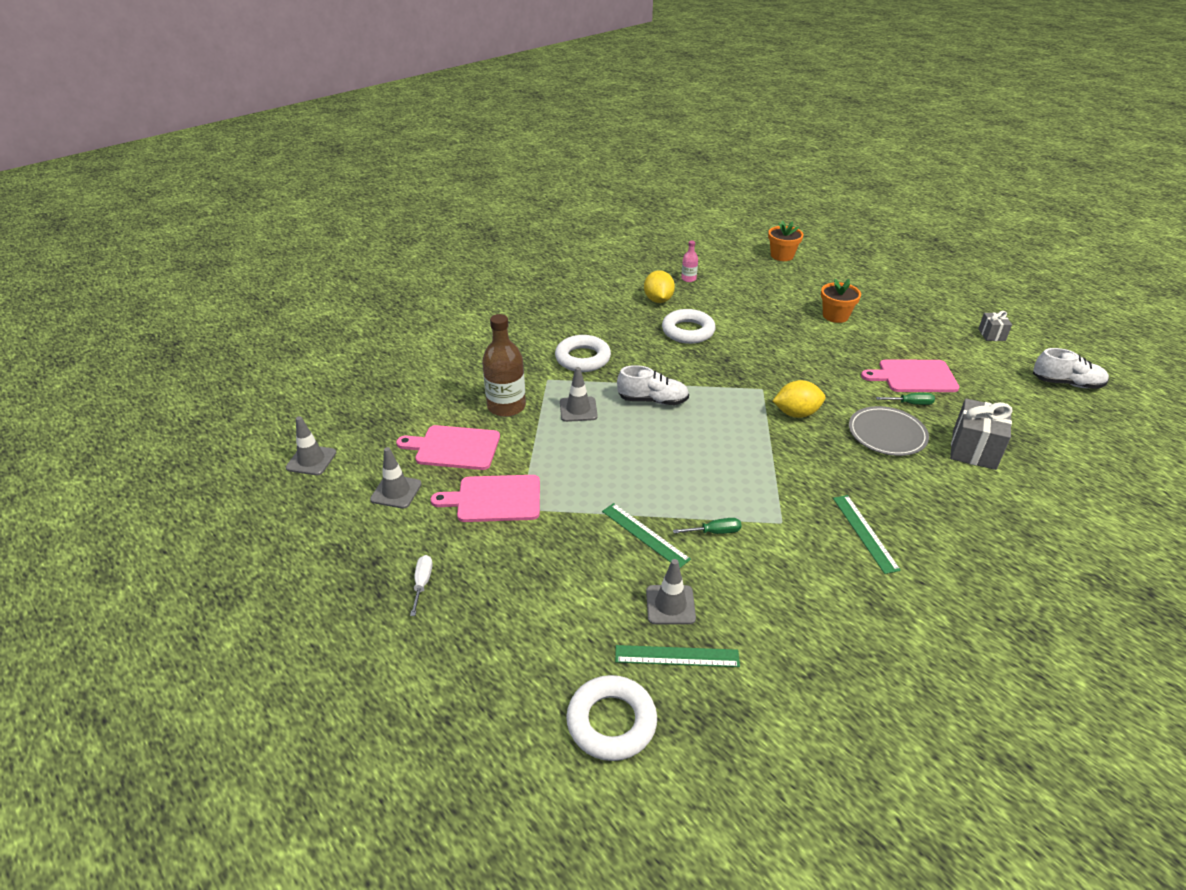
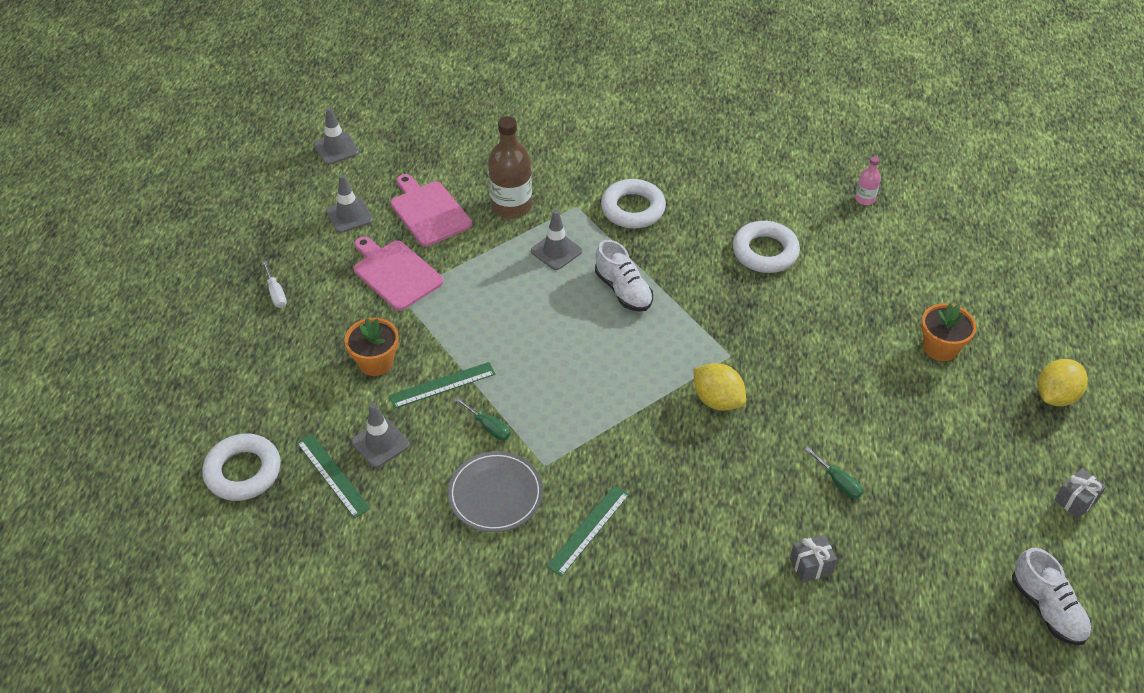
camera: 50 degrees right, 10 degrees up
white screwdriver [410,555,433,616] -> white screwdriver turned 105 degrees clockwise [262,261,287,308]
green ruler [602,503,691,568] -> green ruler turned 60 degrees clockwise [389,362,495,409]
yellow lemon [644,270,675,303] -> yellow lemon moved to [1038,359,1088,406]
orange flower pot [768,220,804,261] -> orange flower pot moved to [344,318,399,376]
grey plate [849,406,929,456] -> grey plate moved to [448,451,543,532]
pink cutting board [861,359,959,392] -> none
grey gift [950,399,1013,470] -> grey gift [790,535,837,583], size x0.55

